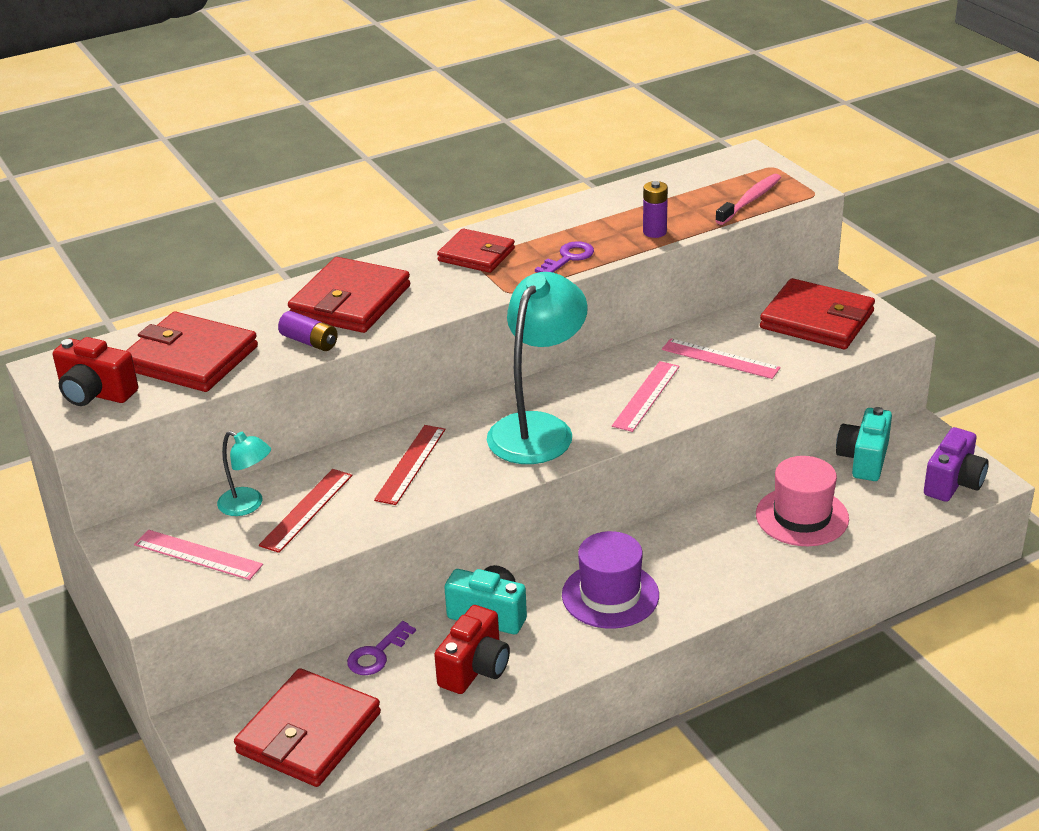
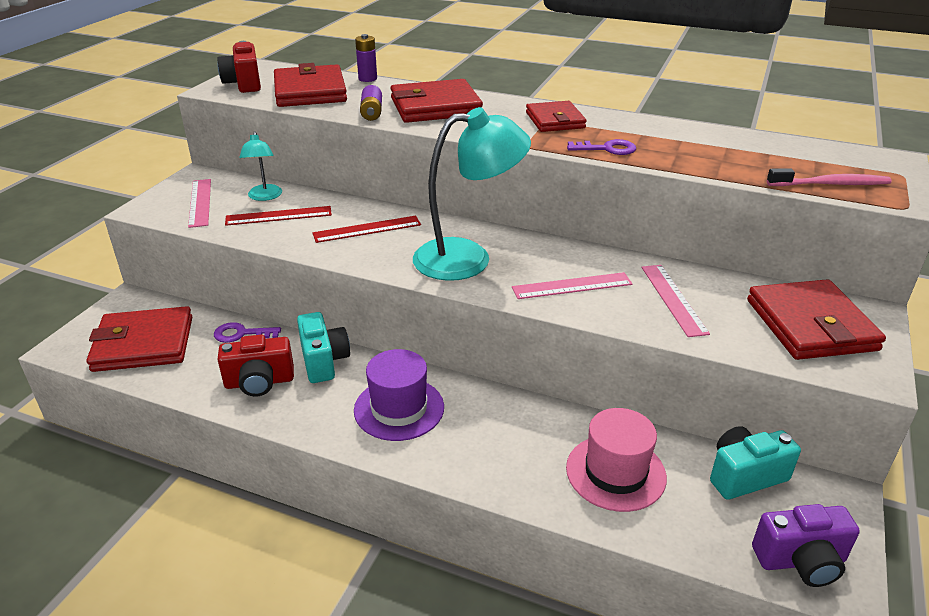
camera: 50 degrees right, 0 degrees up
purple battery [643,181,668,238] -> purple battery moved to [355,34,377,82]

